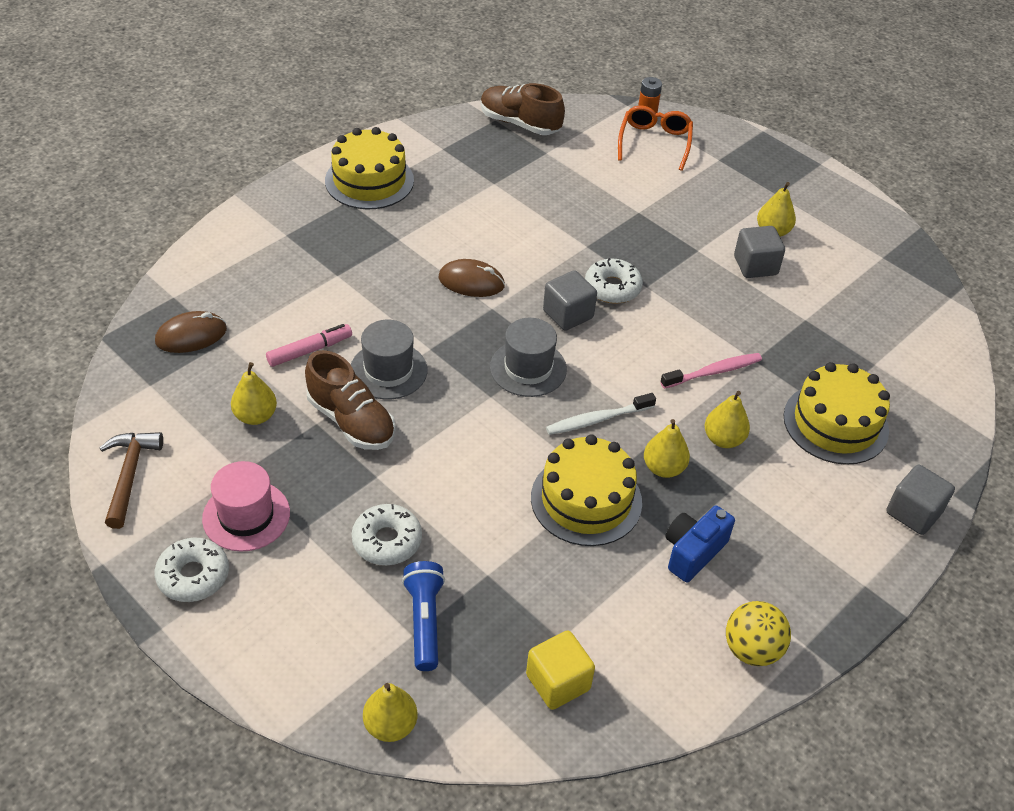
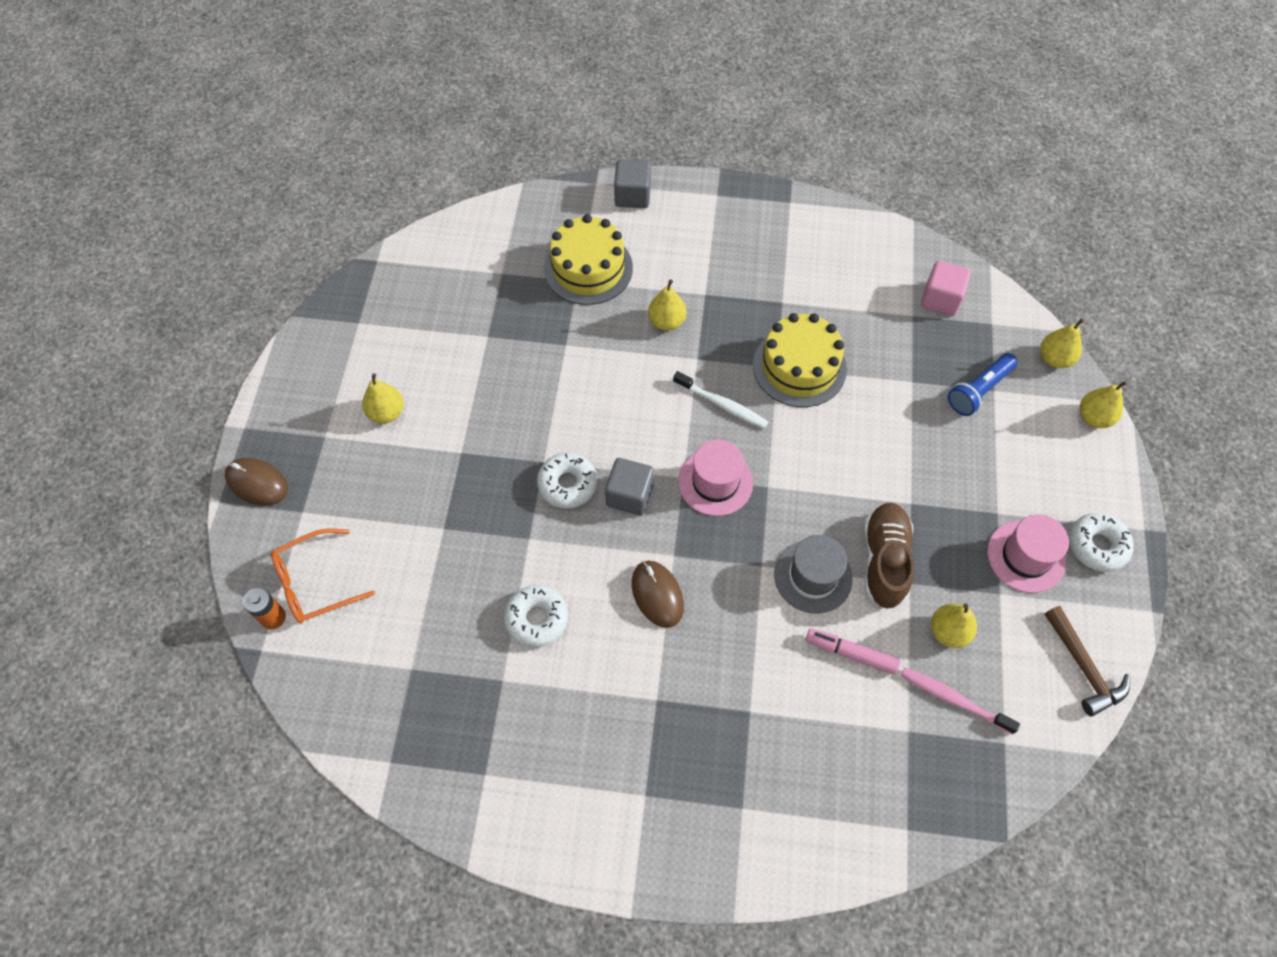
camera: 125 degrees left, 15 degrees up
brown hammer [100,432,163,529] -> brown hammer turned 75 degrees counterclockwise [1045,606,1130,717]
brown mouse [155,311,227,353] -> brown mouse moved to [225,458,288,506]
yellow cake [325,127,414,209] -> none
white donut [351,504,422,565] -> white donut moved to [504,585,568,647]
brown shoe [480,83,565,135] -> none
grey hat [490,318,567,397] -> pink hat [678,439,753,516]
yellow cube [526,630,595,710] -> pink cube [921,261,971,316]
yellow pear [644,419,690,478] -> yellow pear moved to [1080,381,1128,428]
pink toothbrush [660,353,762,389] -> pink toothbrush moved to [901,667,1020,735]
blue camera [666,505,735,583] -> none
yellow ball [726,601,791,666] -> none
grey cube [734,226,785,278] -> none

